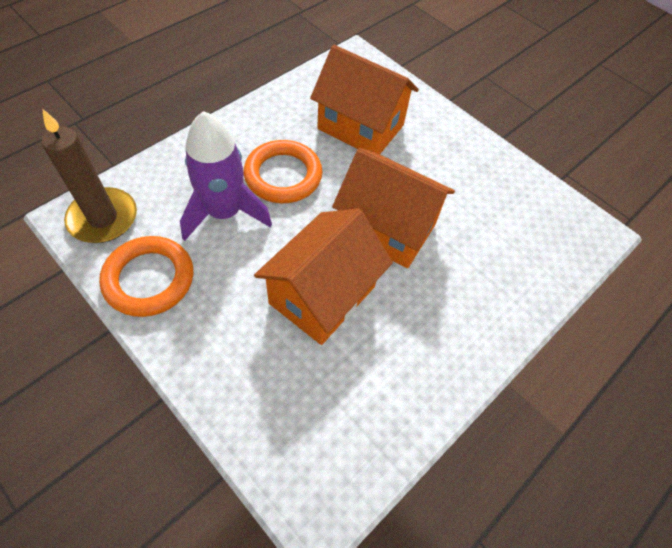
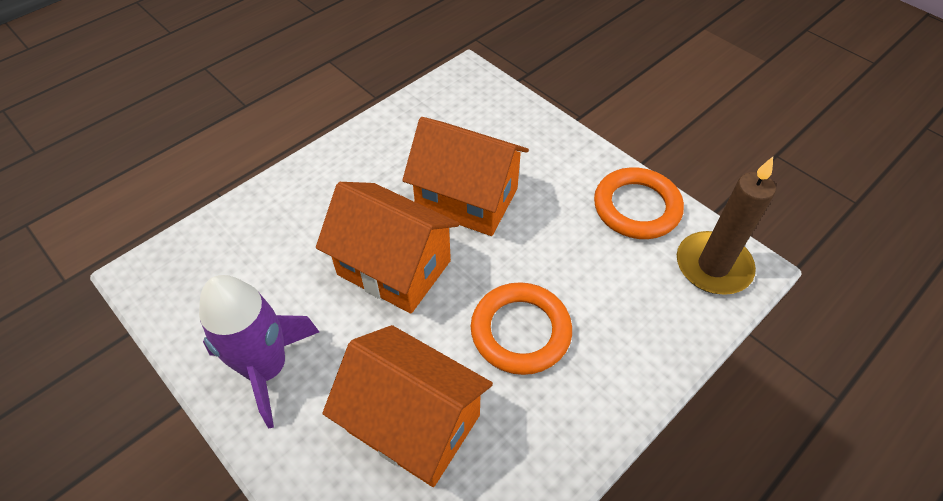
camera: 175 degrees left, 5 degrees down
purple rocket [180,111,272,241] -> purple rocket moved to [199,275,319,429]
orange house [254,209,393,345] -> orange house turned 75 degrees clockwise [402,117,529,236]

